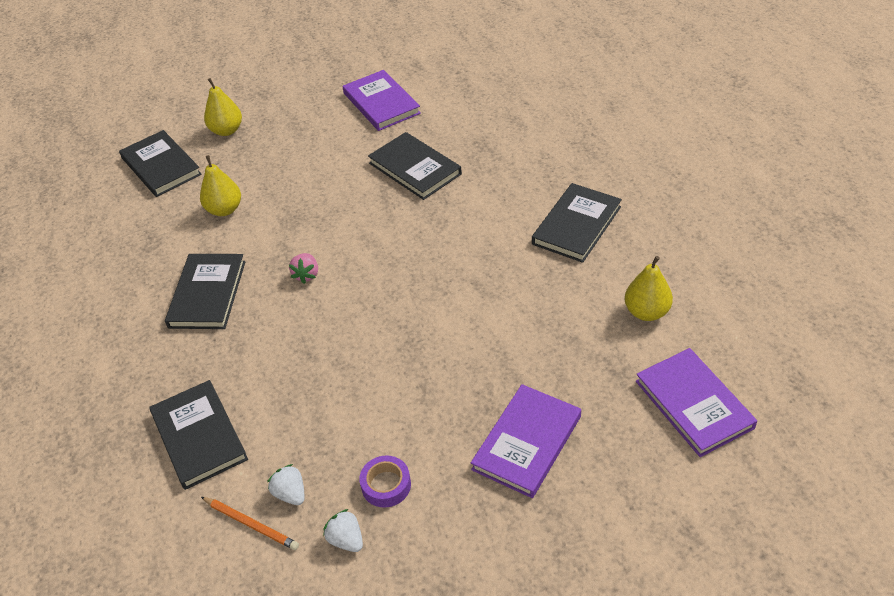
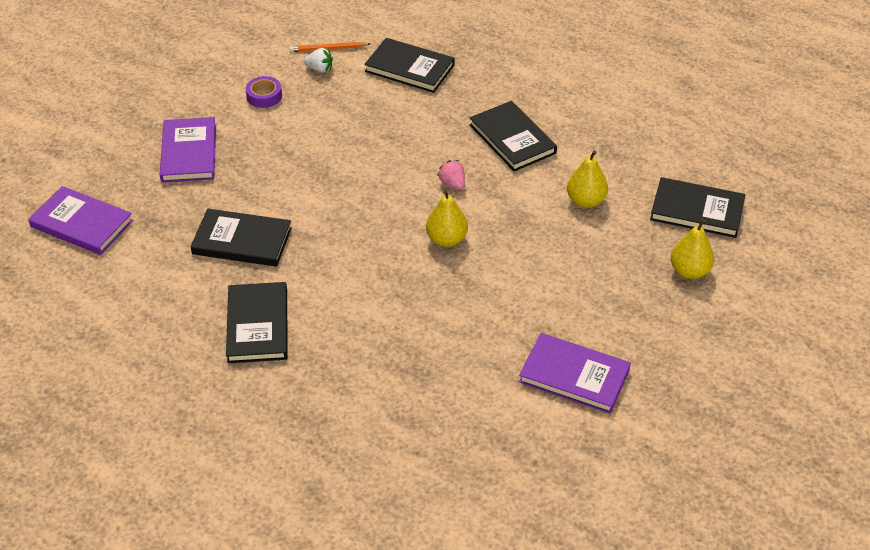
camera: 140 degrees right, 0 degrees up
white strawberry [323,509,363,552] -> none
black book [368,132,462,200] -> black book moved to [190,209,292,267]
yellow pear [625,256,673,321] -> yellow pear moved to [426,189,468,247]

